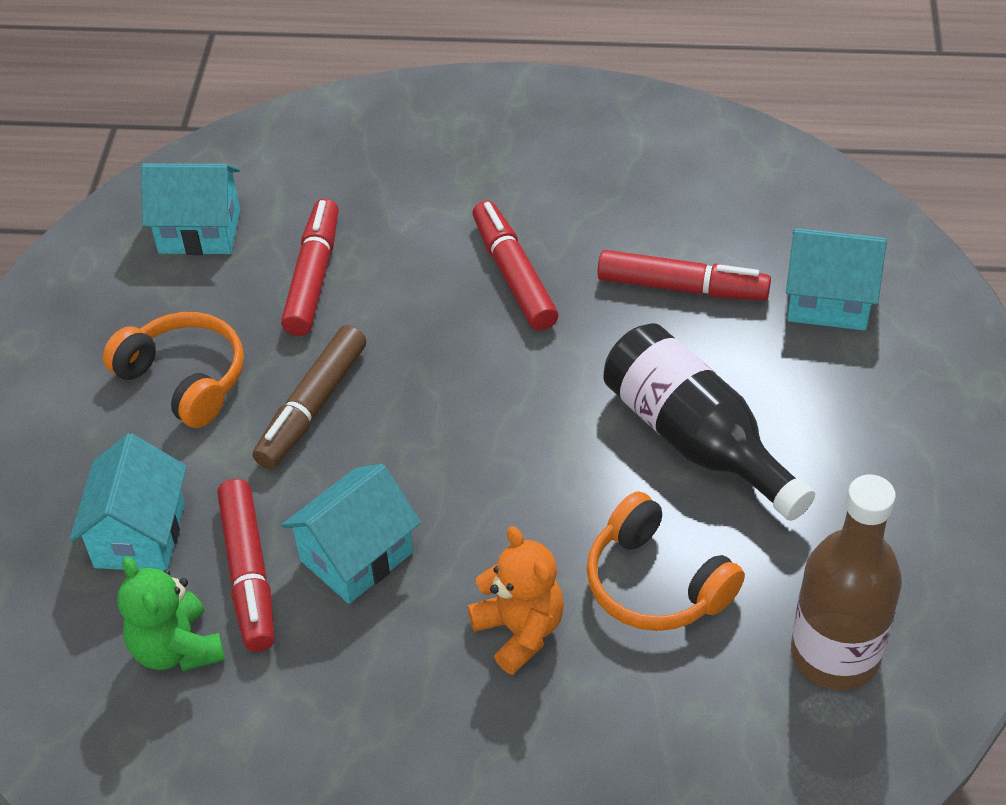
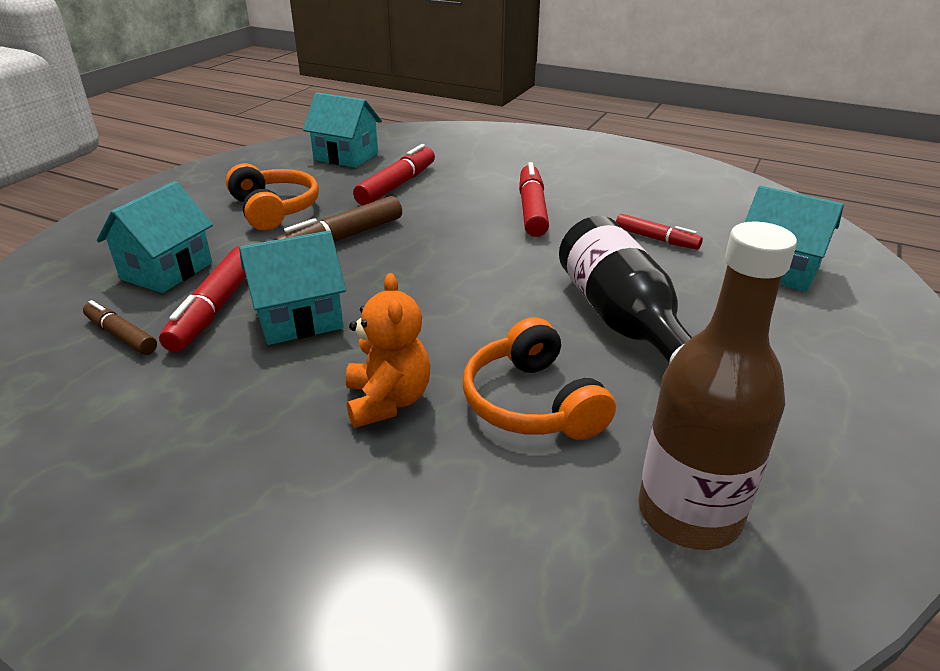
camera: 20 degrees right, 15 degrees down
green teddy bear [117,557,225,671] -> brown marker [83,300,157,355]
red marker [597,250,771,301] -> red marker [616,214,703,250], size x0.63

